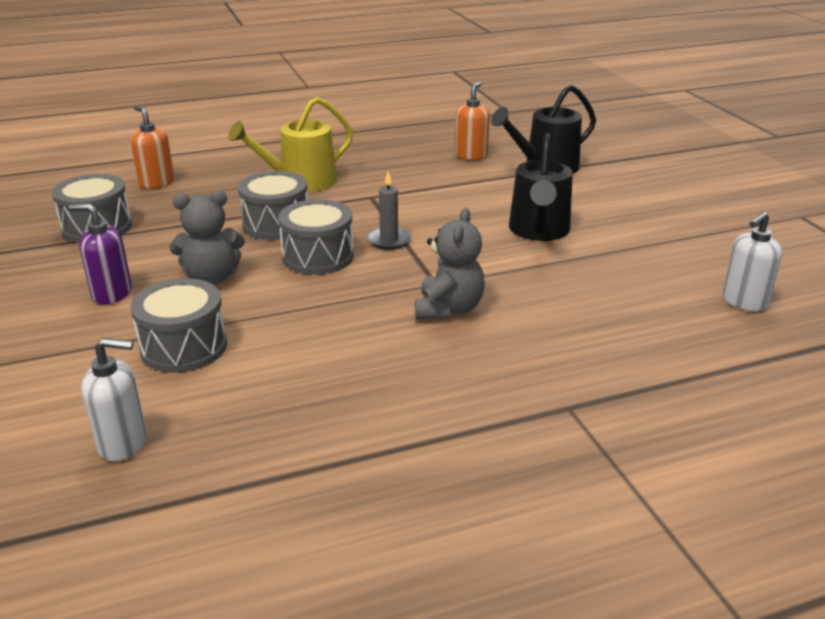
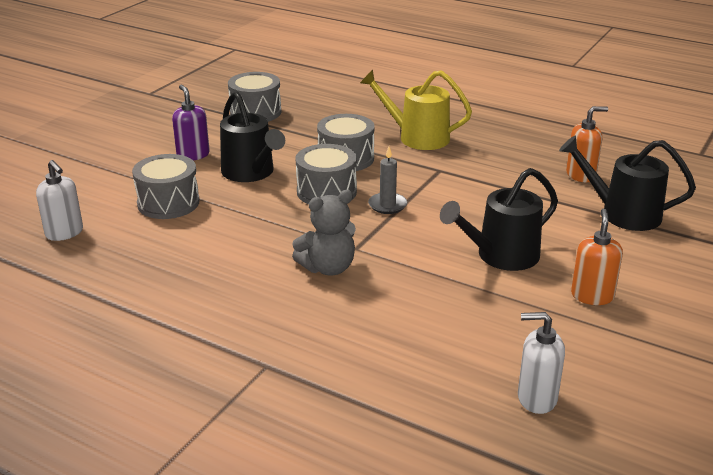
camera: 50 degrees right, 0 degrees up
orange soap dispenser [131,105,174,189] -> orange soap dispenser moved to [571,209,623,305]
grey teddy bear [169,190,245,285] -> black watering can [220,91,285,182]

